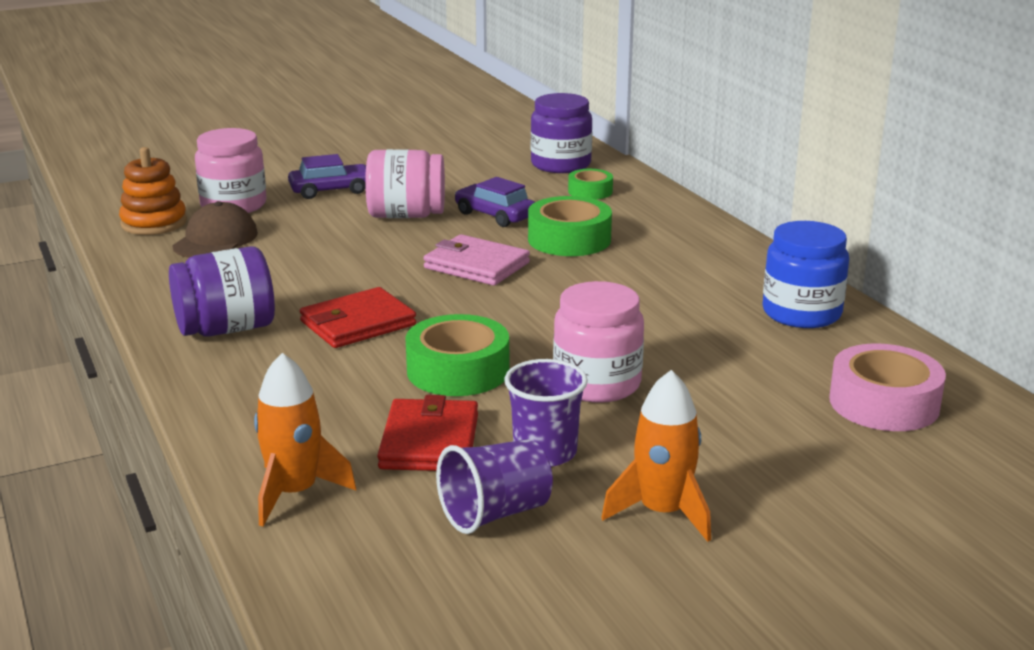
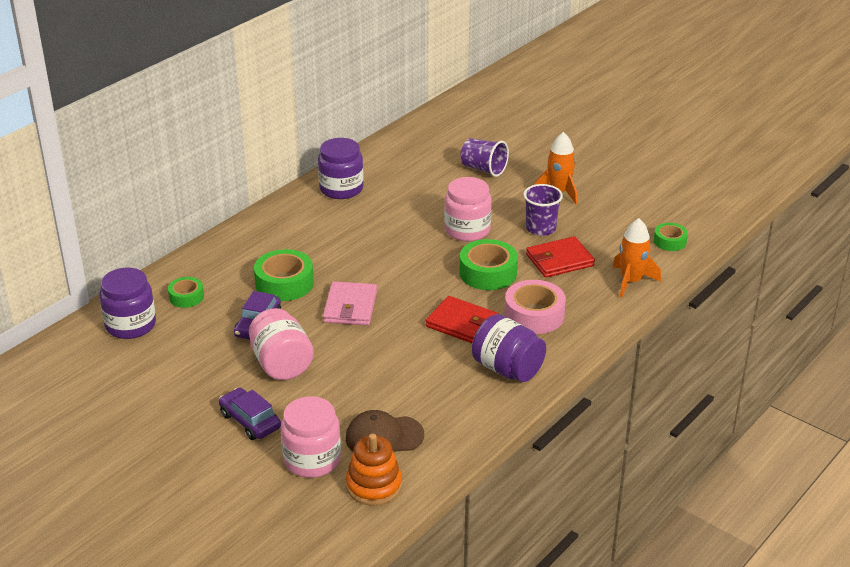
camera: 115 degrees left, 10 degrees up
purple cup [436,439,553,534] -> purple cup moved to [461,138,509,177]
blue jar [762,221,849,328] -> purple jar [318,138,364,199]
pink tape [829,343,946,431] -> pink tape moved to [504,280,566,334]
none -> green tape [654,223,688,251]

